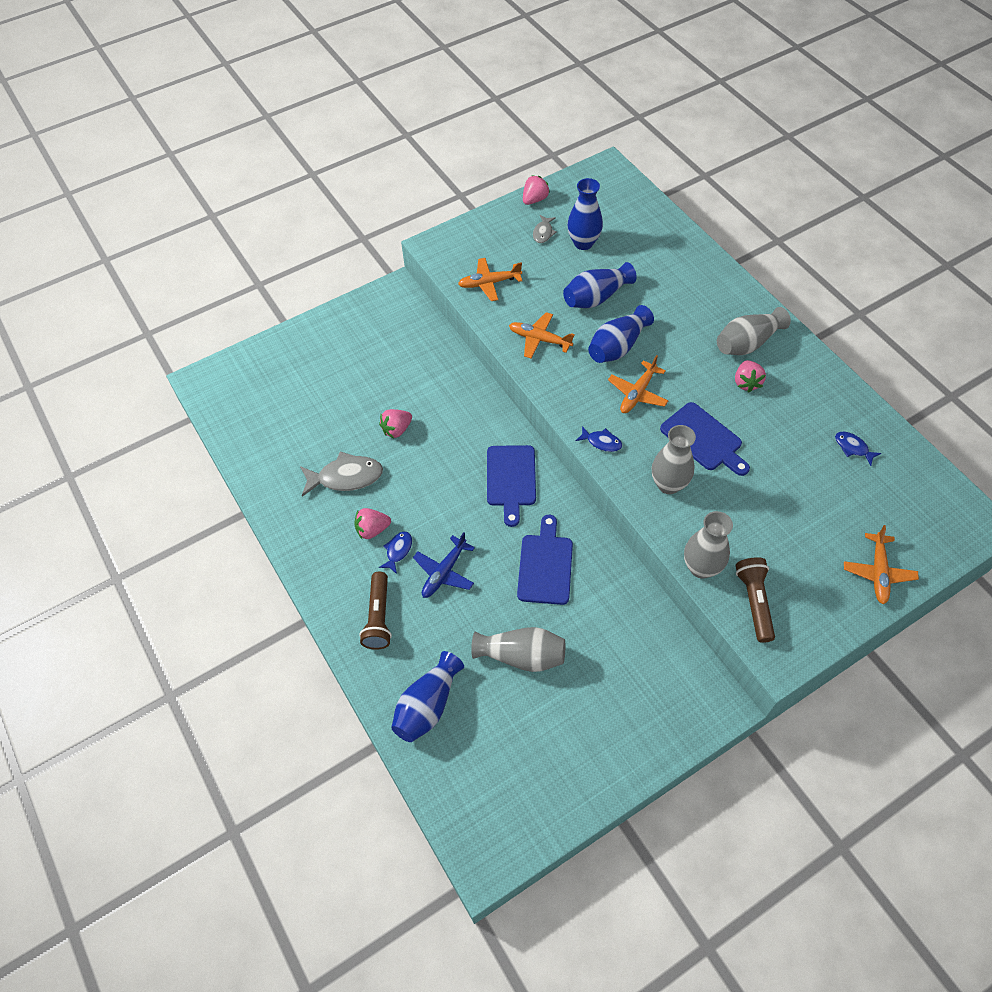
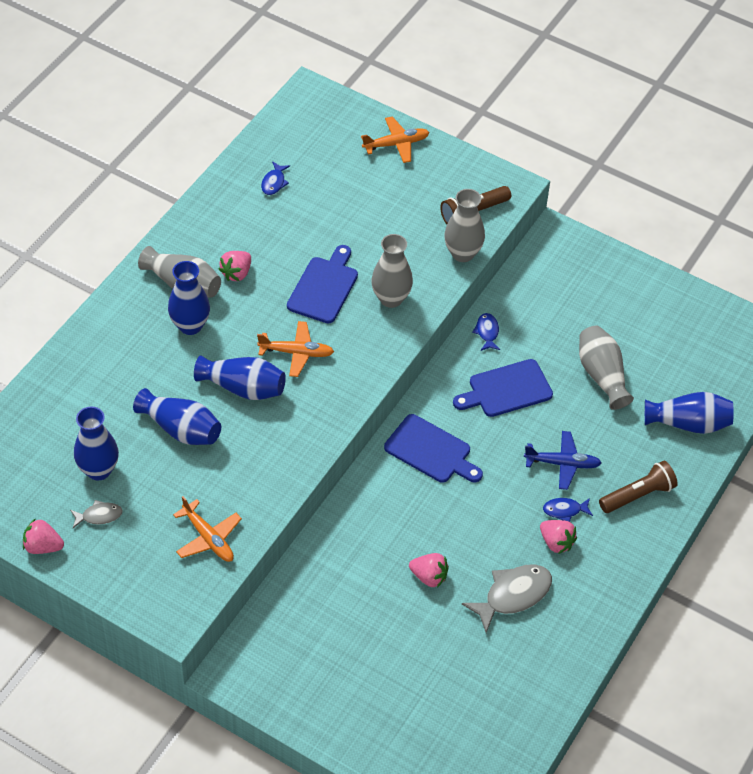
camera: 120 degrees left, 5 degrees down
grey fish [300,452,383,497] -> grey fish turned 90 degrees clockwise [462,564,552,633]
blue cutting board [487,445,536,527] -> blue cutting board turned 60 degrees clockwise [384,414,483,483]
orange plane [509,312,575,358] -> none
blue fish [576,426,622,452] -> blue fish moved to [472,313,500,351]
pink strawberry [735,360,766,392] -> pink strawberry turned 150 degrees clockwise [219,251,251,281]
none -> blue vase [168,261,210,335]

